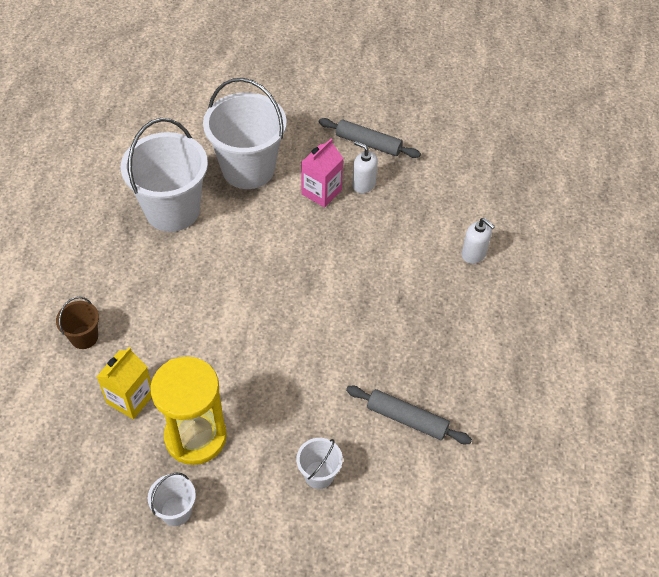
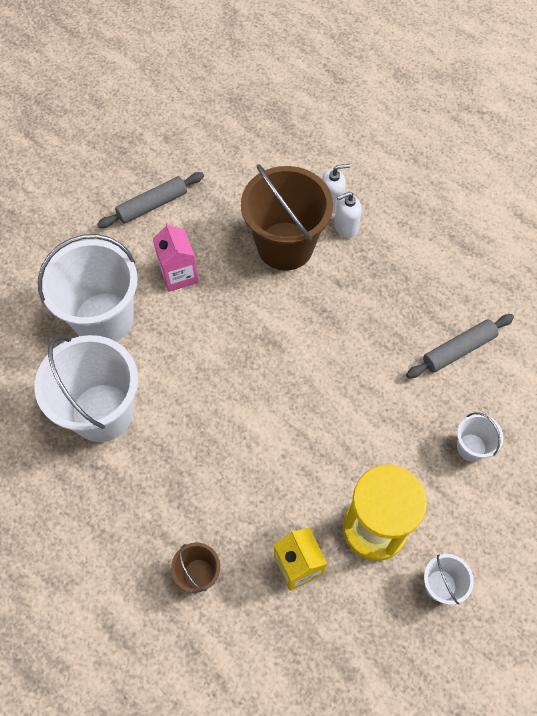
camera: 55 degrees left, 10 degrees up
white soap dispenser [352,141,378,194] -> white soap dispenser moved to [334,192,362,238]
none -> brown bucket [241,164,333,270]

